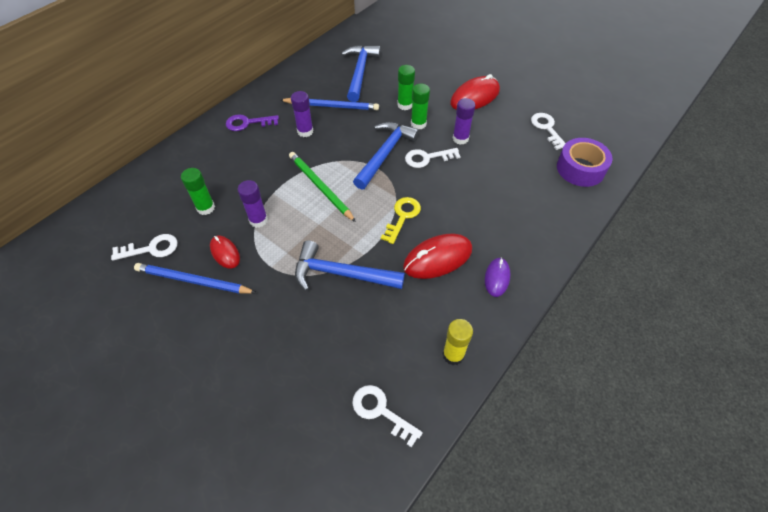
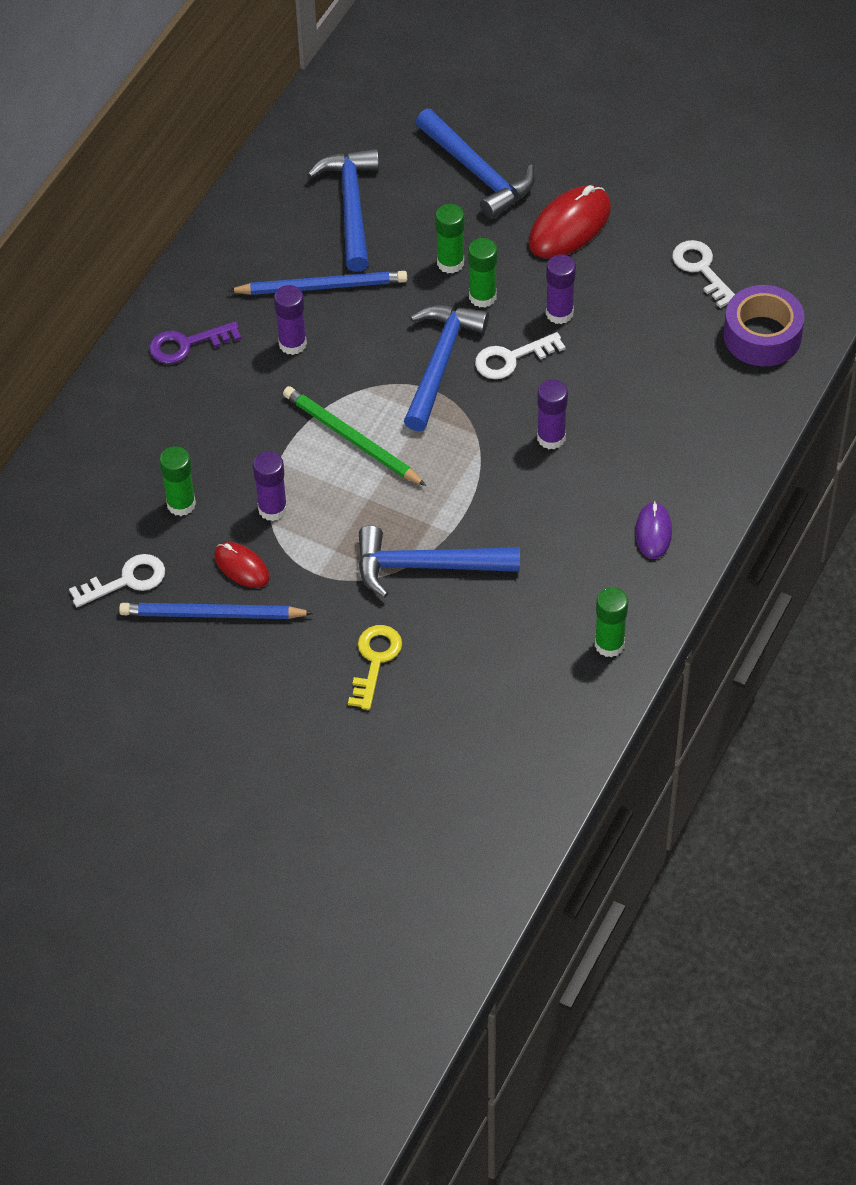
camera: 10 degrees left, 0 degrees up
white key [352,385,423,448] -> none
yellow key [381,197,421,244] -> yellow key moved to [348,625,402,710]
red mouse [403,234,472,279] -> none
yellow glue stick [443,319,473,365] -> green glue stick [595,587,628,657]
none -> blue hammer [415,109,535,219]
none -> purple glue stick [537,379,568,449]

